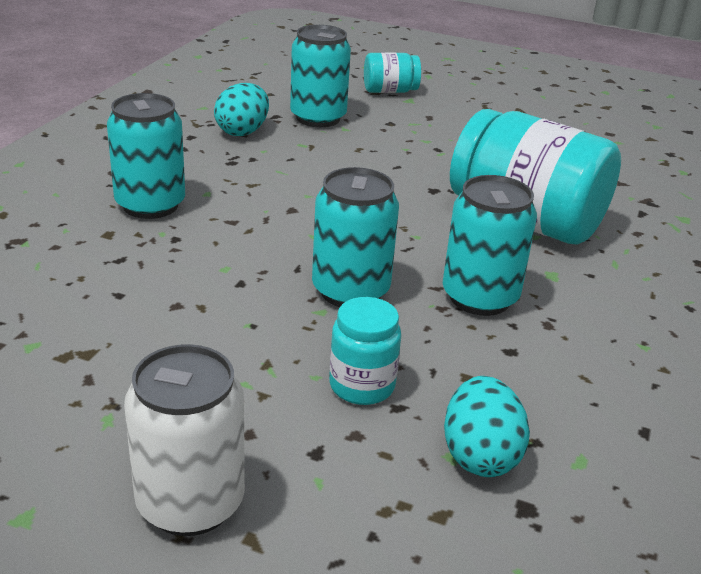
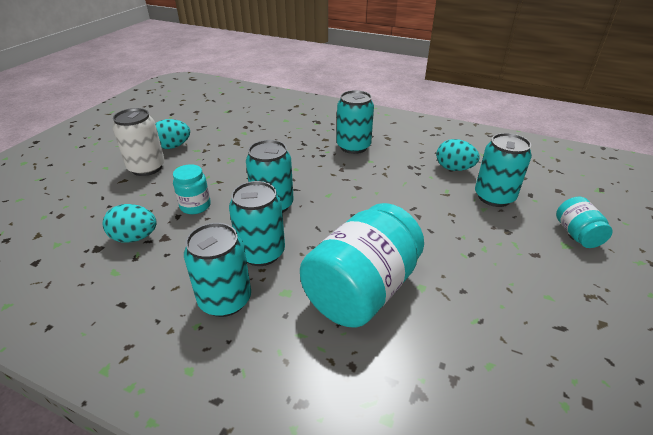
camera: 95 degrees right, 5 degrees up
none -> turquoise egg [155,119,190,149]
none -> turquoise can [184,223,251,317]

